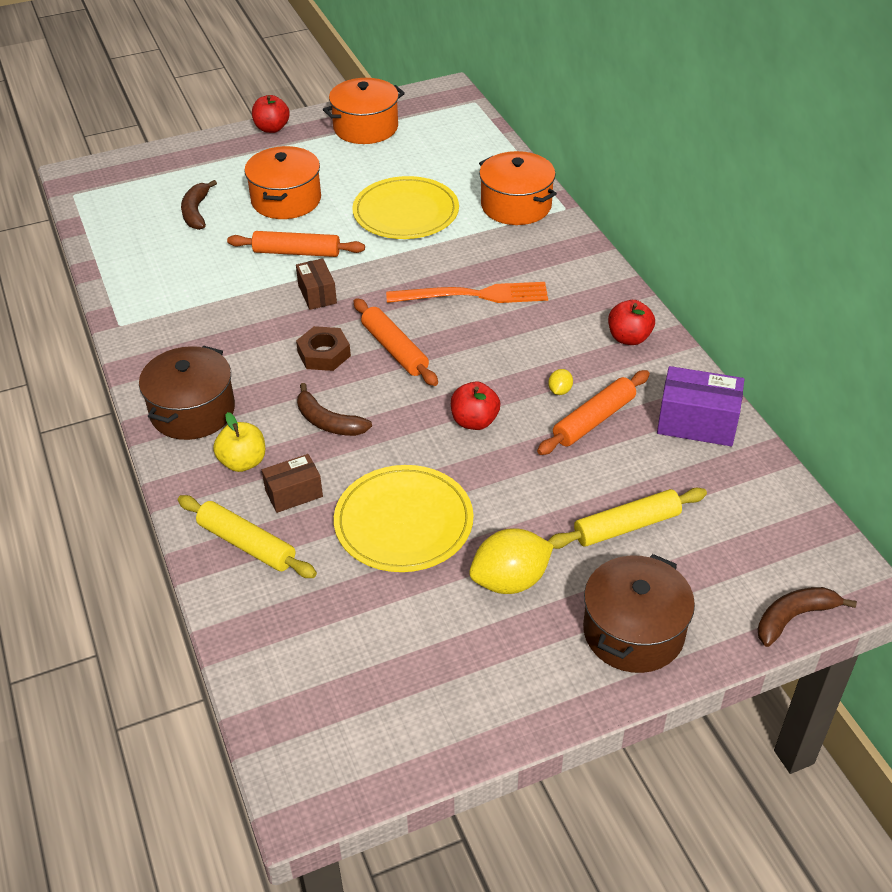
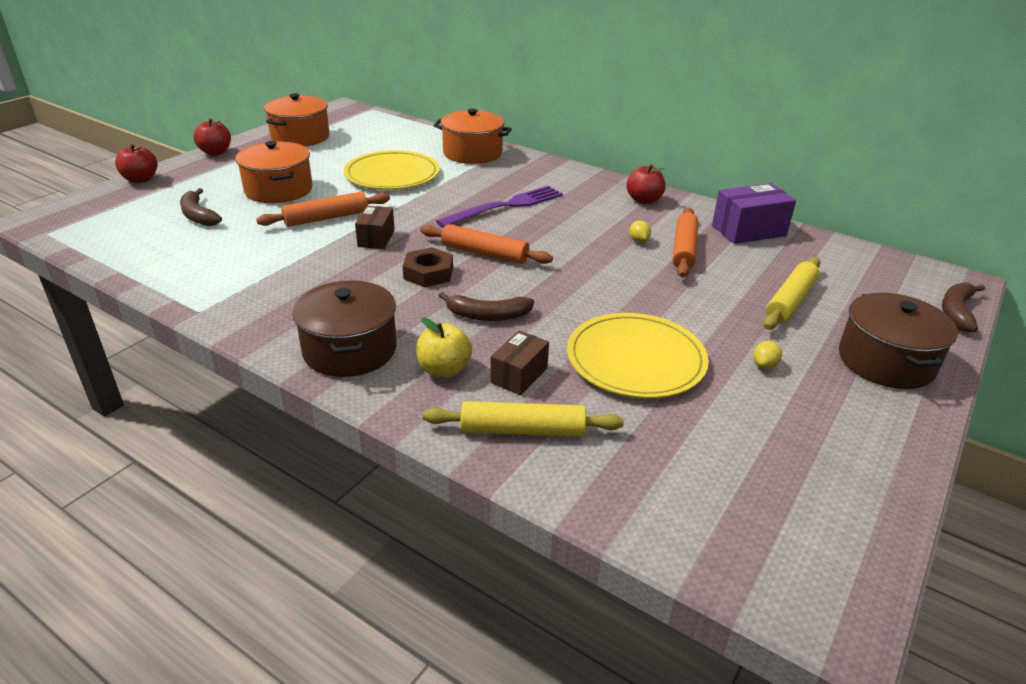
camera: 35 degrees left, 10 degrees down
brown box [296,258,337,310] -> brown box turned 60 degrees clockwise [355,206,395,249]
orange fork [386,282,548,303] -> purple fork [436,186,563,228]
red apple [451,382,500,430] -> red apple moved to [115,144,157,183]
yellow lemon [469,528,554,594] -> yellow lemon [753,341,782,369], size x0.44

